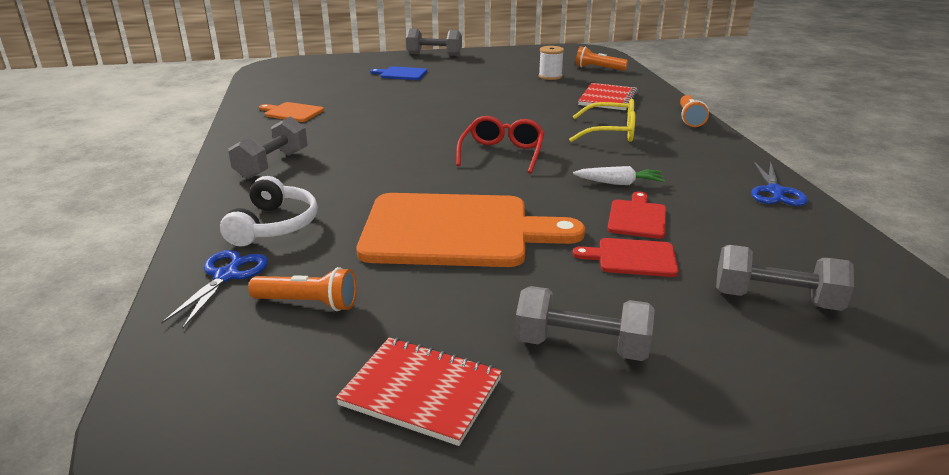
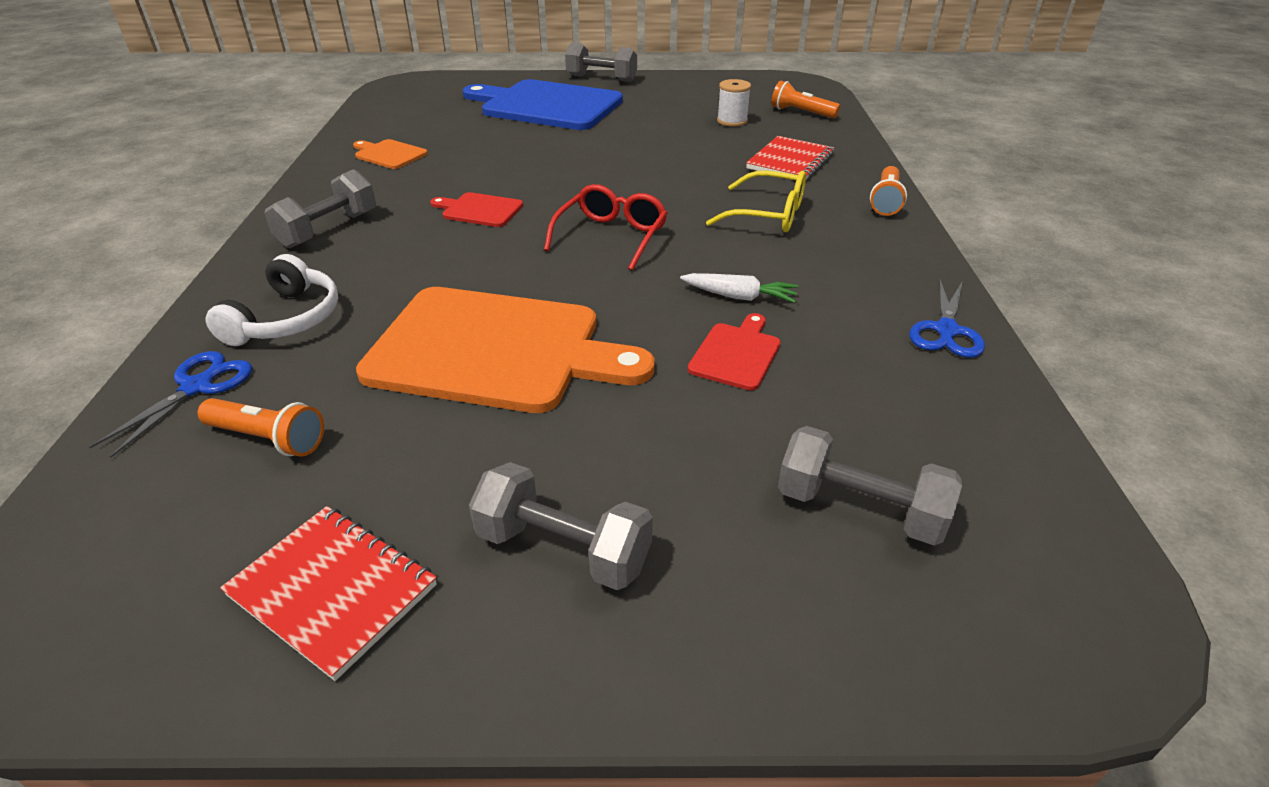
camera: 10 degrees right, 10 degrees up
blue cutting board [370,66,427,80] -> blue cutting board [463,79,623,130], size x2.30
red cutting board [572,238,679,277] -> red cutting board moved to [430,192,523,227]

